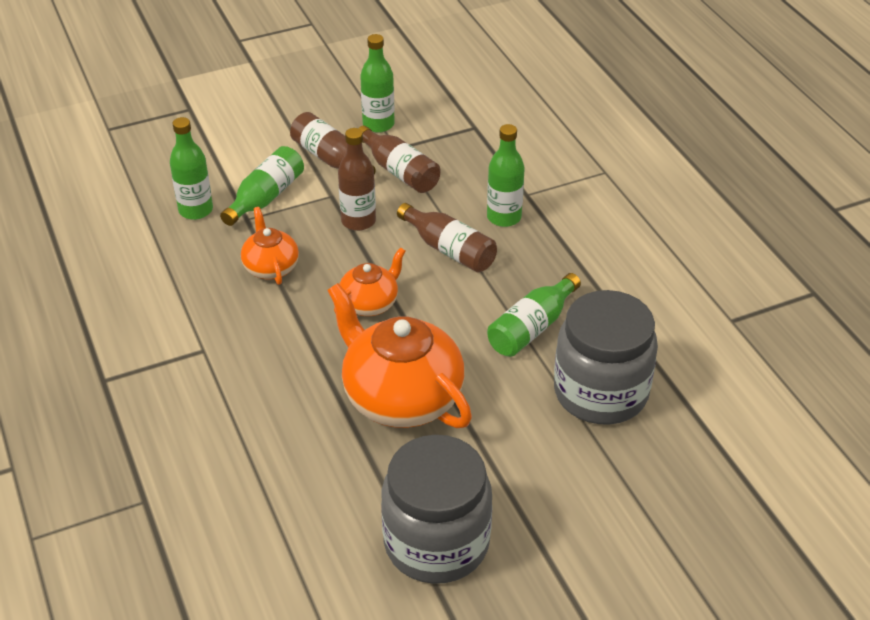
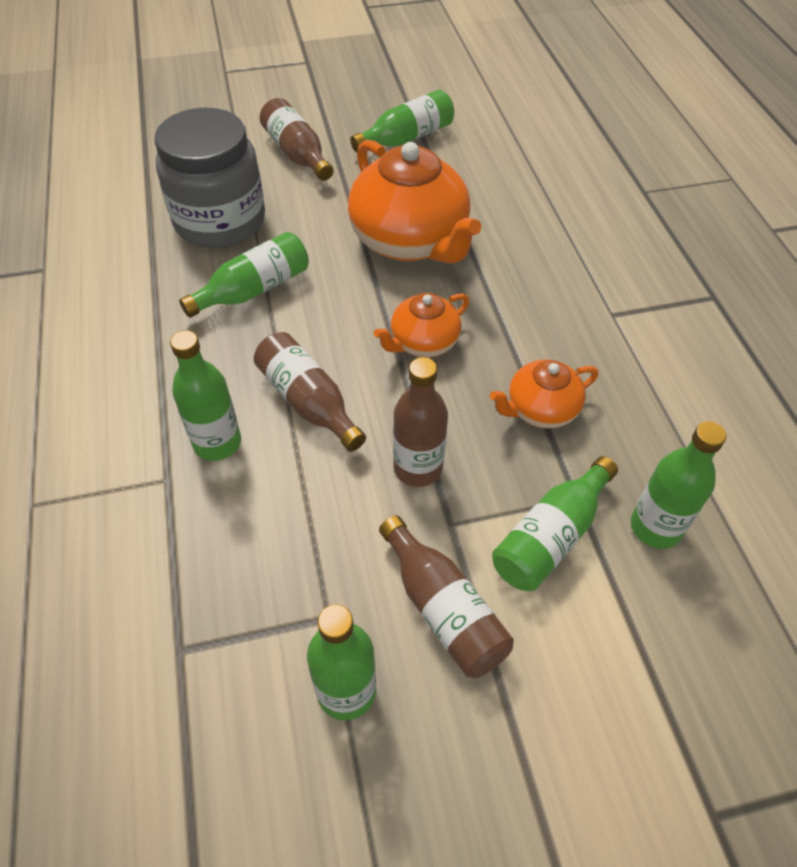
camera: 170 degrees left, 10 degrees up
orange teapot [241,207,299,285] -> orange teapot turned 75 degrees clockwise [490,360,598,428]
brown bottle [358,126,440,193] -> brown bottle moved to [260,98,334,181]
grey jar [381,435,492,584] -> green bottle [350,90,454,153]

